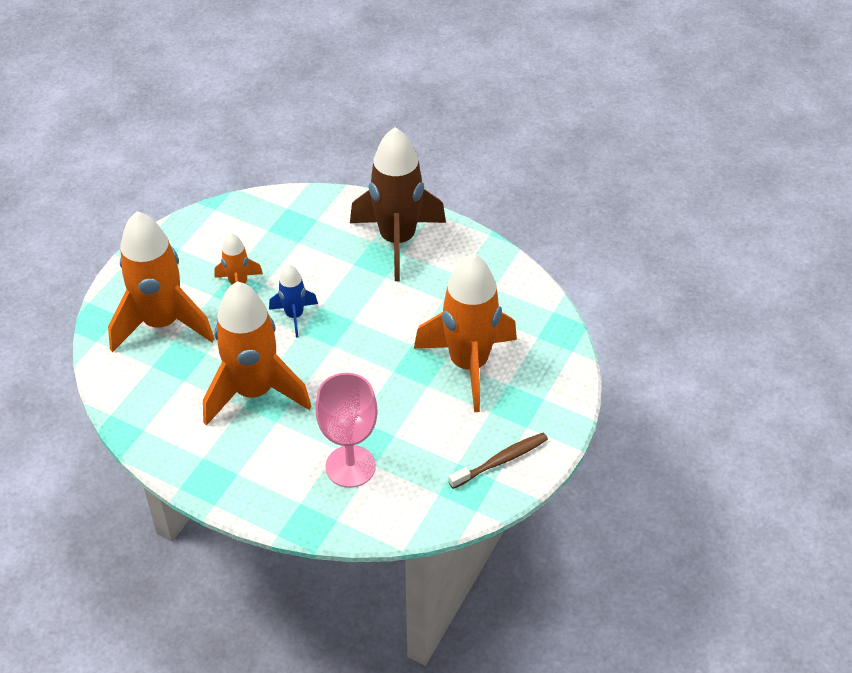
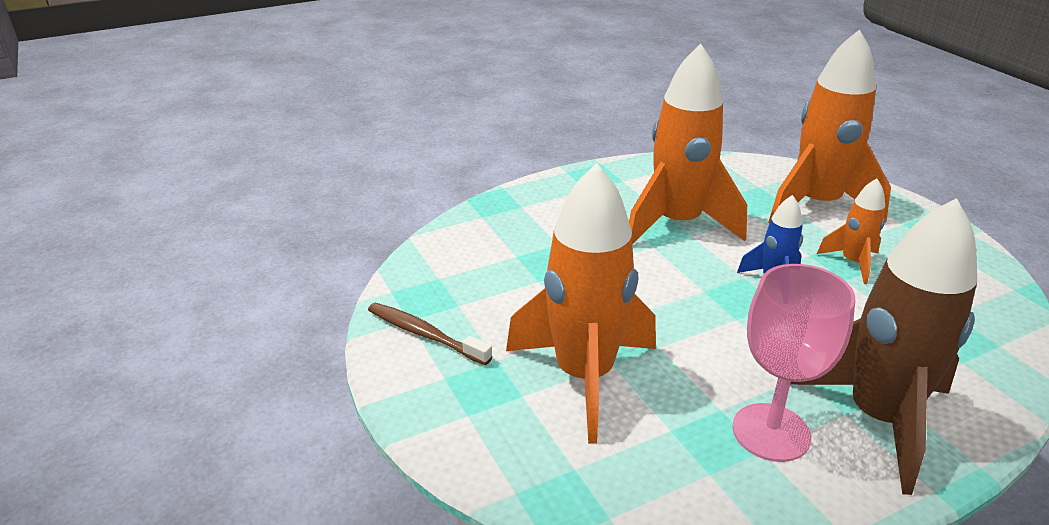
camera: 125 degrees right, 15 degrees down
pink goblet [315,373,378,488] -> pink goblet moved to [733,264,855,462]
brown toothbrush [448,433,548,489] -> brown toothbrush turned 120 degrees clockwise [368,303,492,365]

